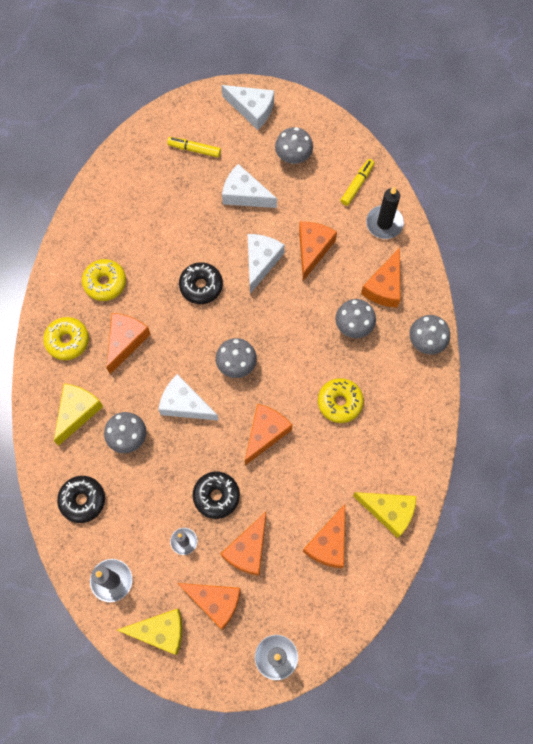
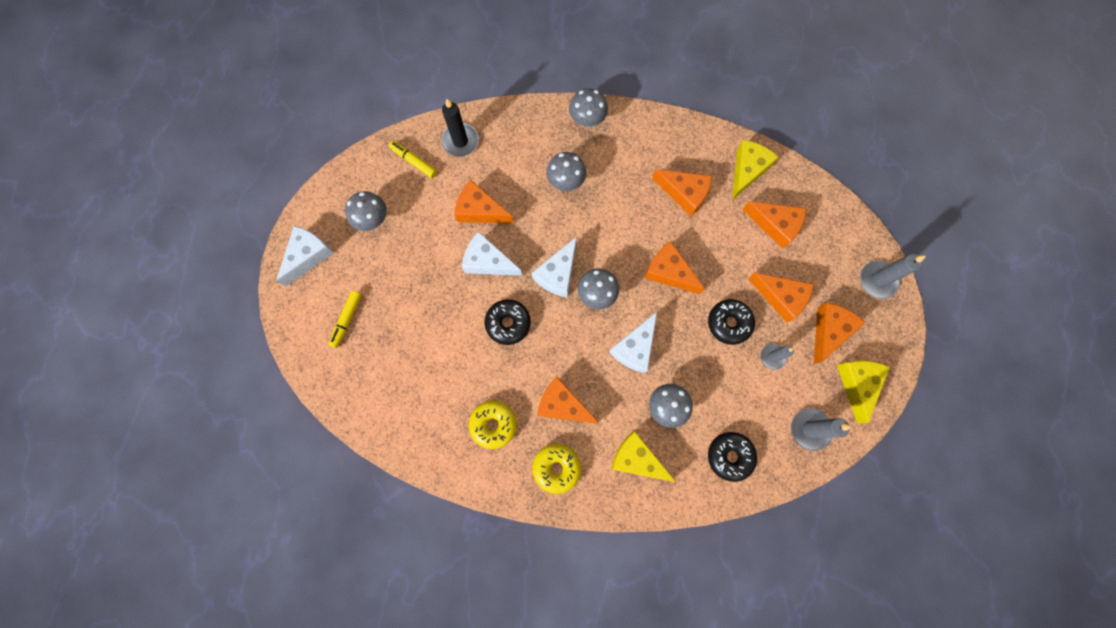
camera: 85 degrees left, 5 degrees up
white cheese [222,164,277,208] -> white cheese moved to [532,237,577,298]
yellow donut [318,378,364,423] -> none
orange cheese [361,248,400,308] -> orange cheese moved to [652,169,712,217]

